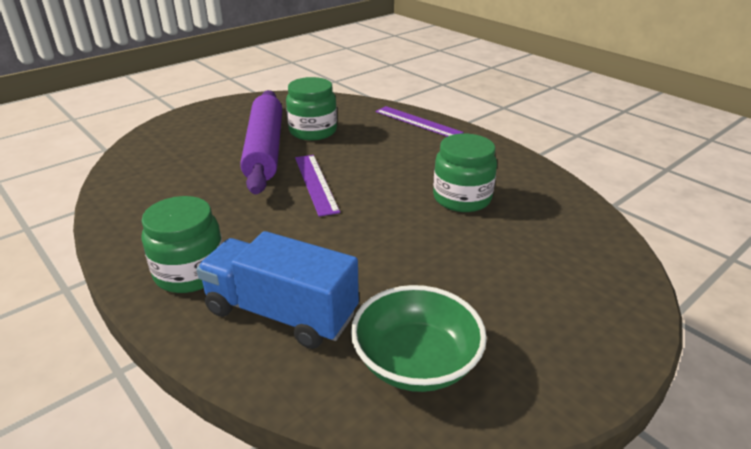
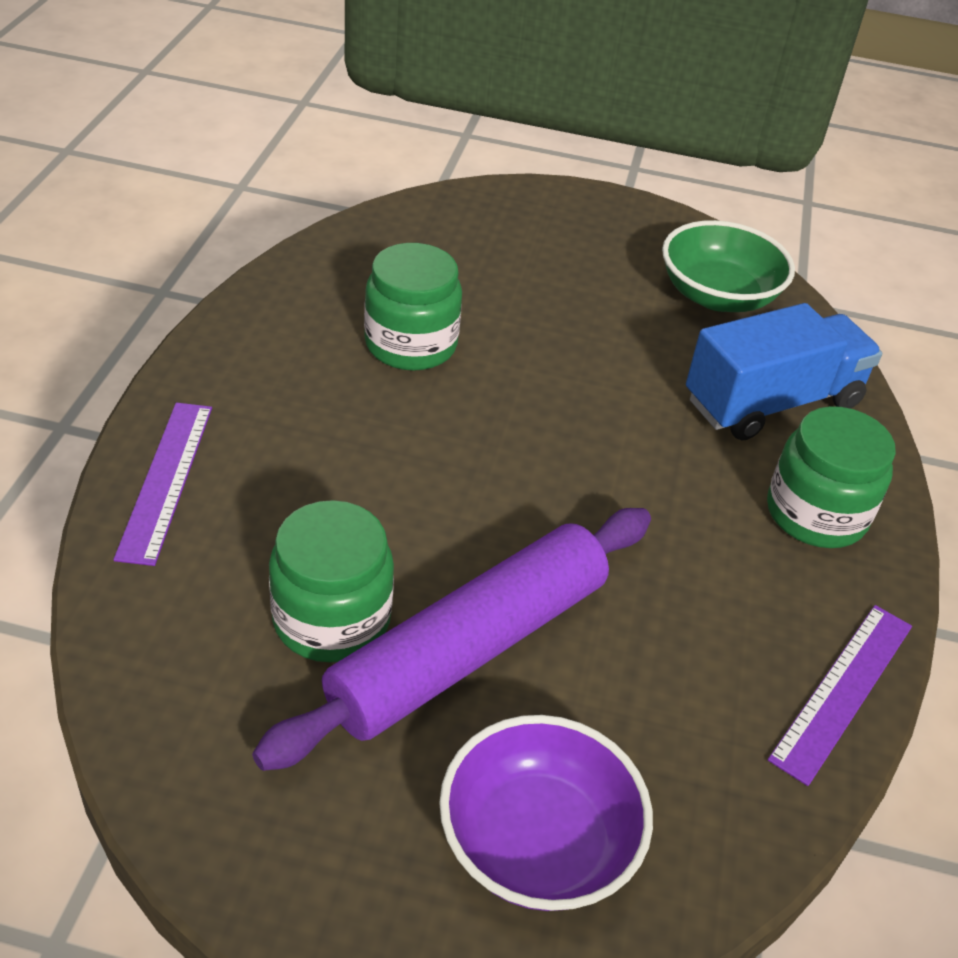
camera: 130 degrees left, 10 degrees up
blue truck [196,231,359,349] -> blue truck turned 105 degrees counterclockwise [686,303,882,441]
purple ruler [295,155,340,217] -> purple ruler moved to [768,605,912,786]
none -> purple bowl [439,715,653,911]

